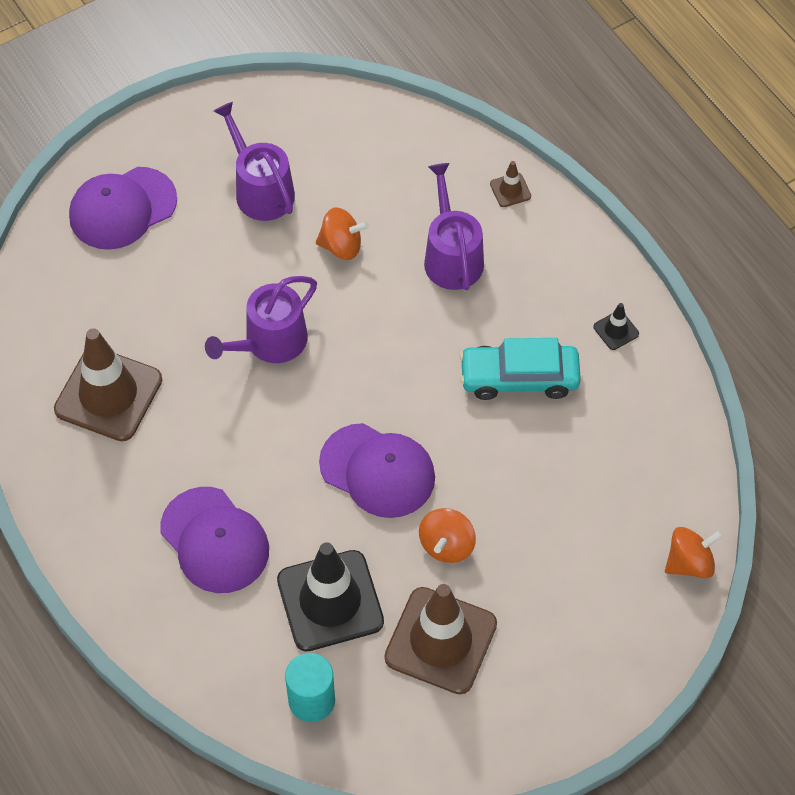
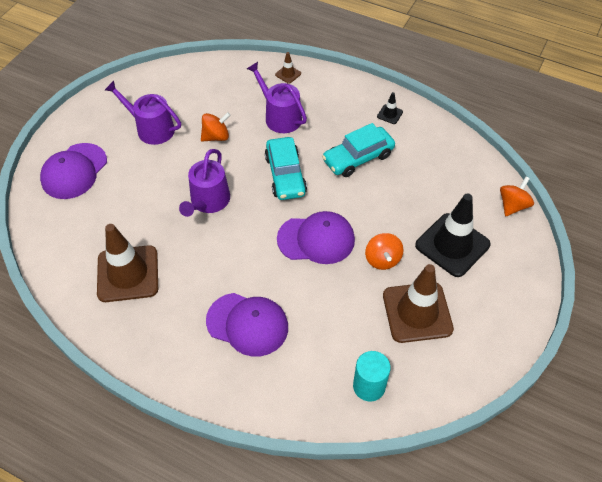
camera: 30 degrees left, 5 degrees down
black traffic cone [277,542,384,651] -> black traffic cone moved to [415,193,491,277]
none -> turquoise car [265,137,307,200]

